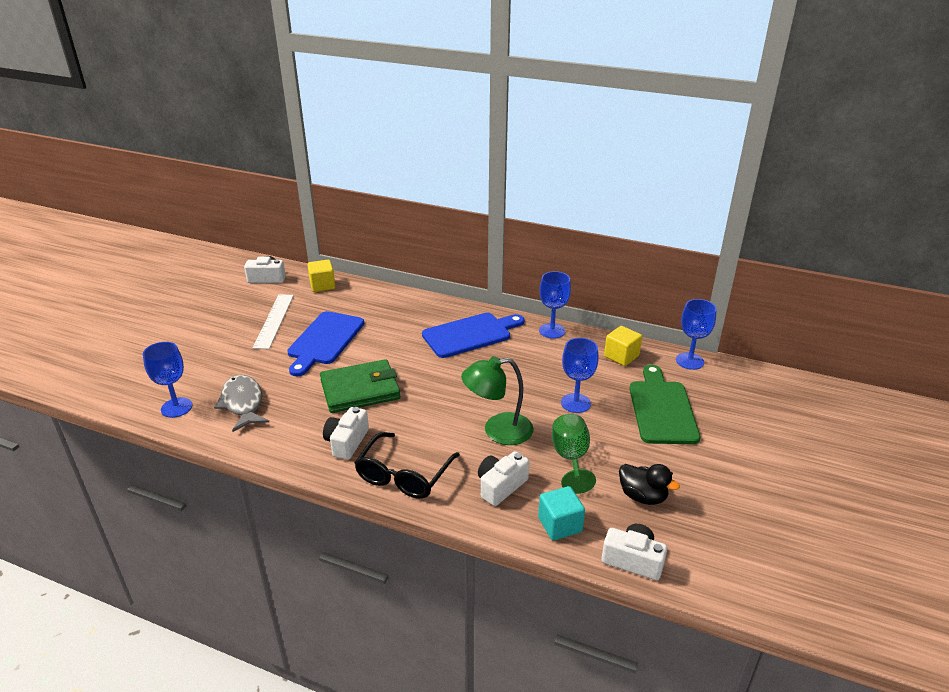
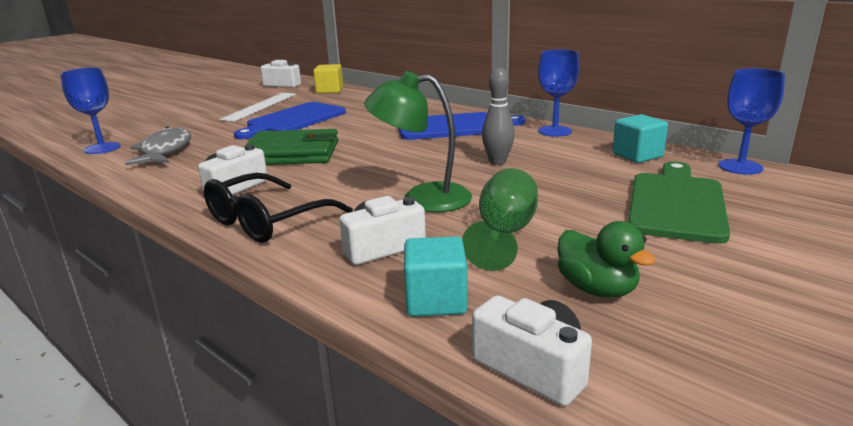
camera: 20 degrees right, 10 degrees down
blue goblet [561,338,599,413] -> none
yellow cube [604,326,642,366] -> turquoise cube [612,114,668,163]
black duck [619,464,680,505] -> green duck [557,221,656,297]
none -> grey bowling pin [482,67,515,165]

